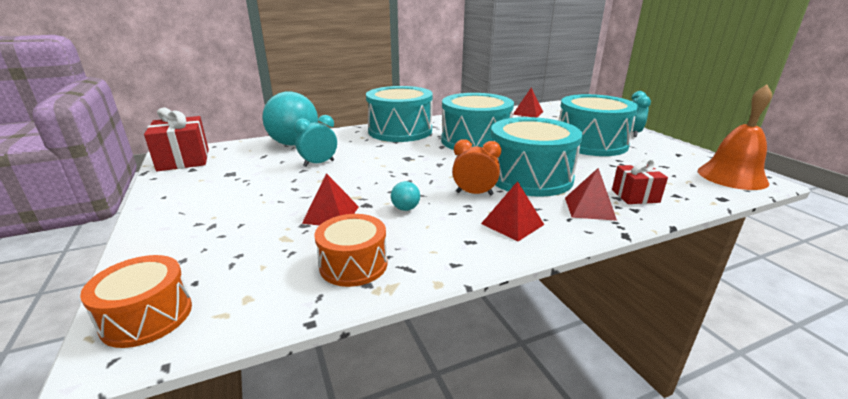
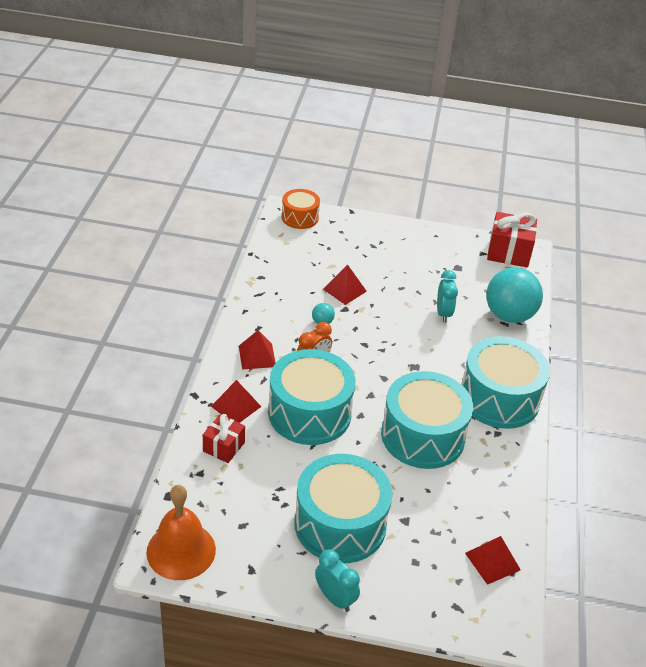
camera: 120 degrees right, 15 degrees up
orange drum [315,214,387,287] -> none

